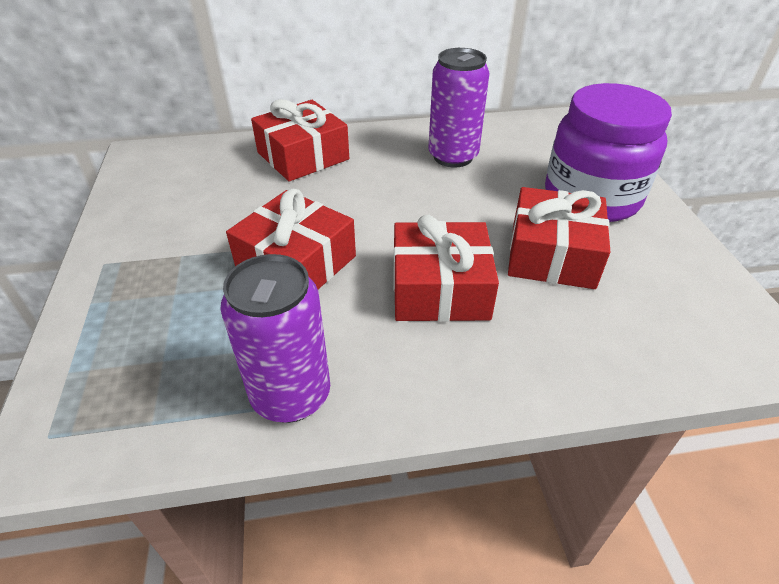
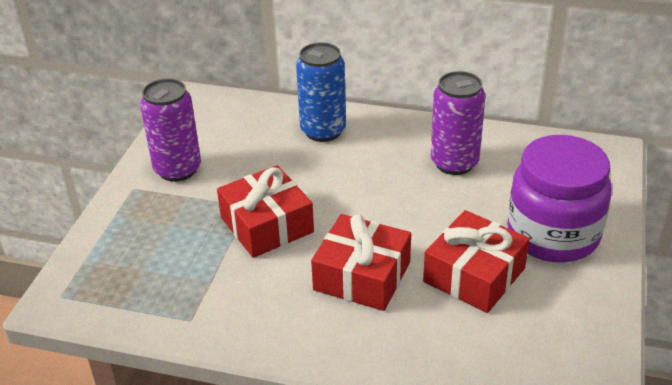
camera: 25 degrees right, 5 degrees down
purple can [220,254,330,423] -> purple can moved to [140,79,201,182]
red gift [251,99,349,182] -> blue can [296,43,346,142]

